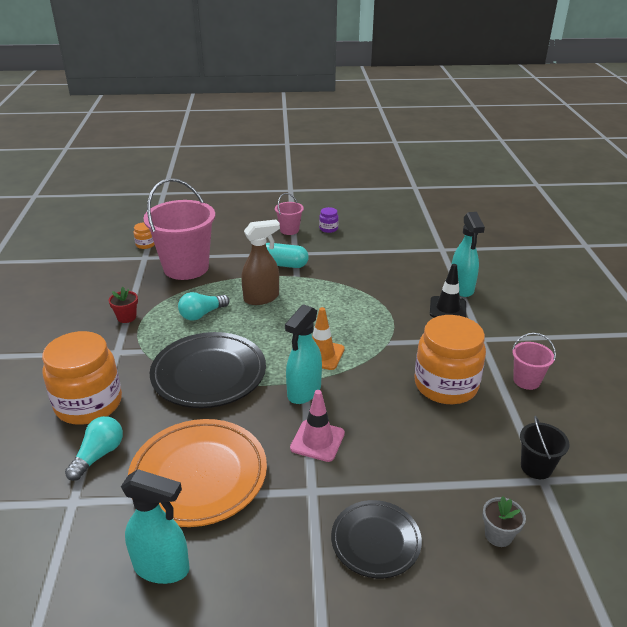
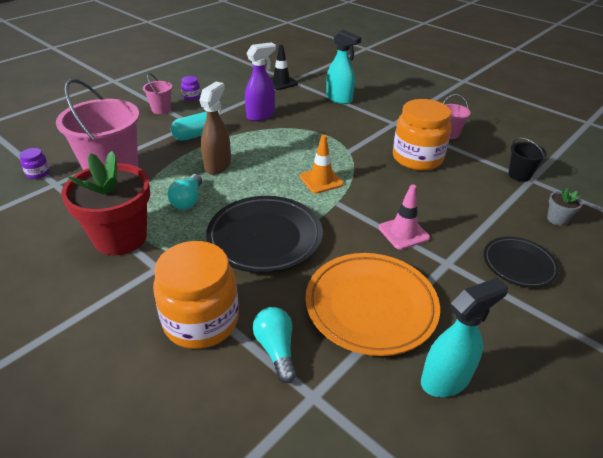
camera: 45 degrees left, 5 degrees up
red flower pot [108,287,138,323] -> red flower pot [61,151,150,255], size x2.43
orange jar [134,222,155,249] -> purple jar [19,148,50,179]
turquoise spray bottle [285,304,322,404] -> none
black traffic cone [430,264,466,318] -> black traffic cone moved to [270,44,298,90]
none -> purple spray bottle [245,42,276,121]

